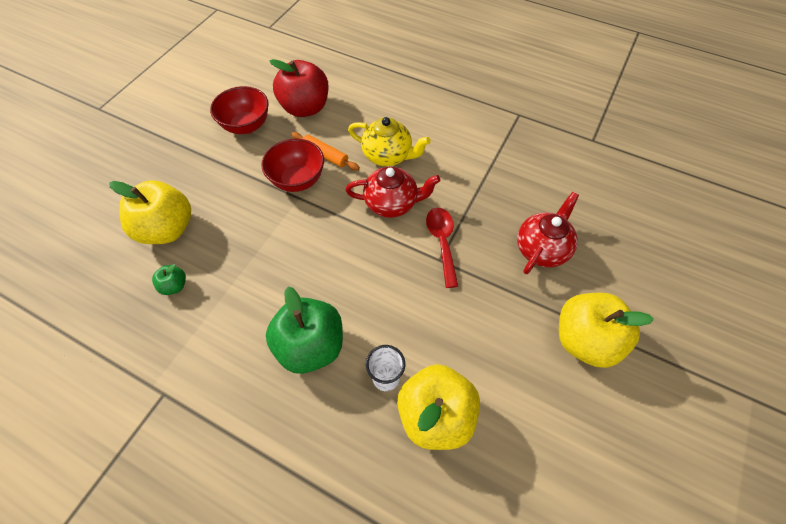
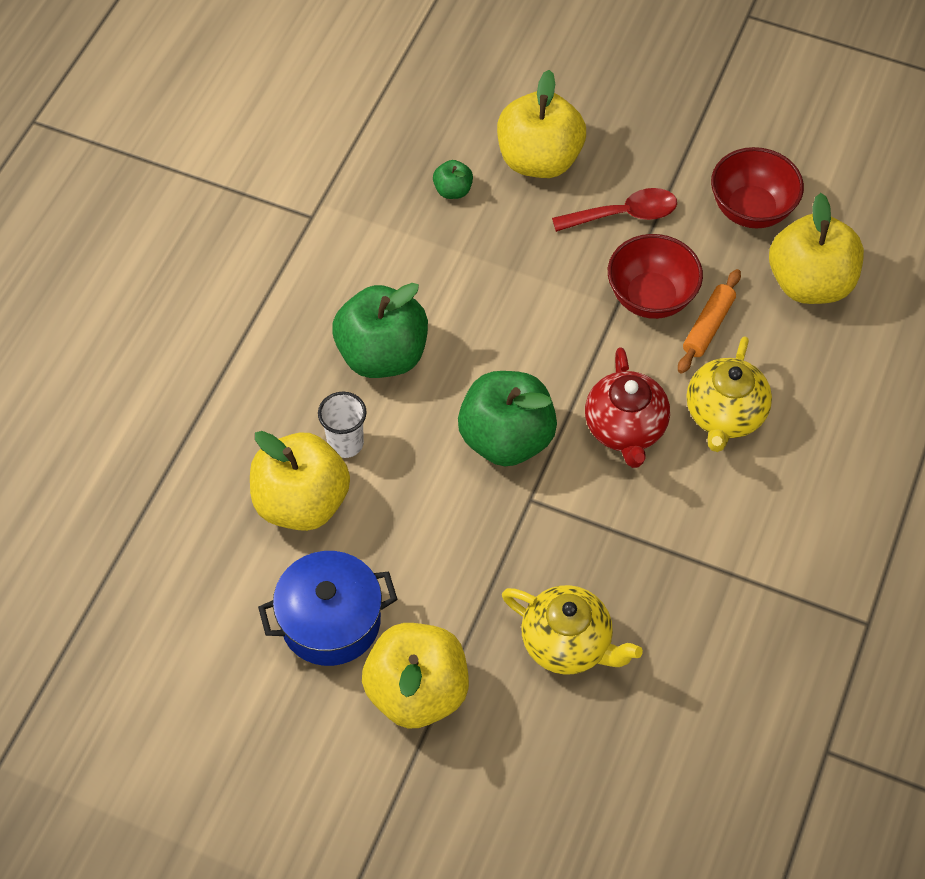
camera: 85 degrees right, 0 degrees up
red apple [270,59,329,117] -> yellow apple [769,193,864,304]
red spoon [426,208,458,288] -> red spoon moved to [552,188,677,232]
red teapot [517,192,579,274] -> yellow teapot [502,585,643,675]
none -> blue pot [258,551,397,666]
none -> green apple [458,371,557,466]

